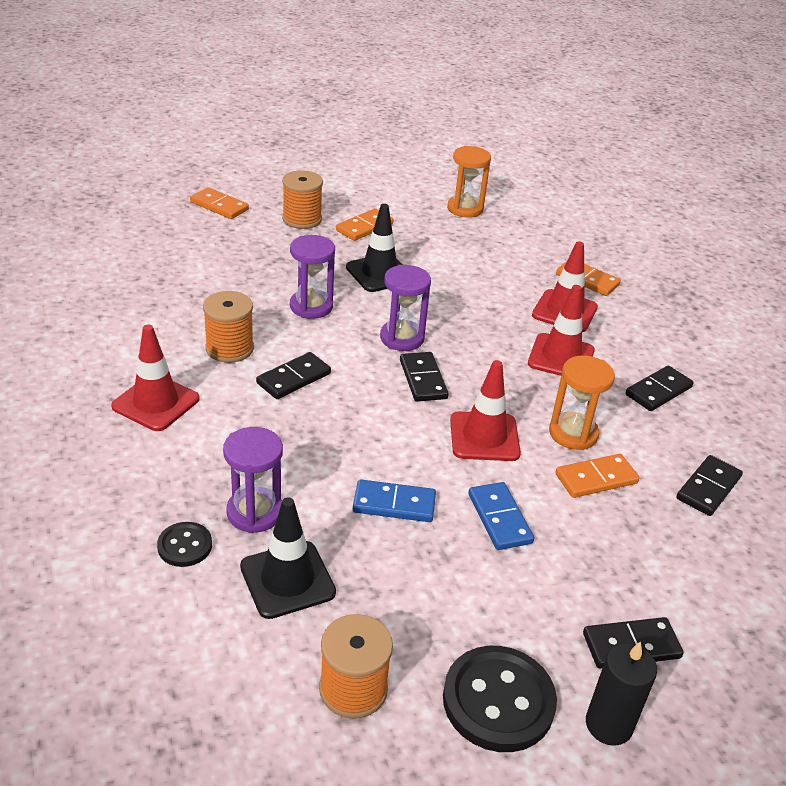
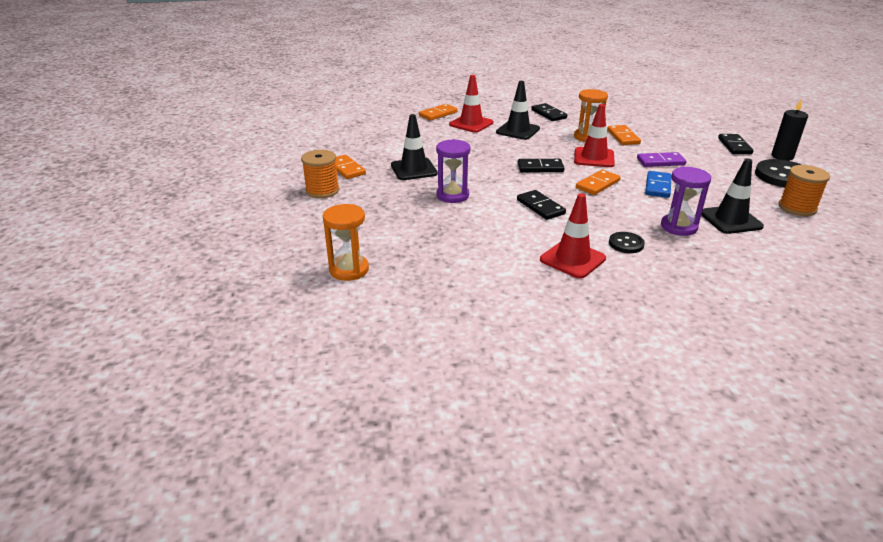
camera: 75 degrees left, 5 degrees down
black button [157,522,212,567] -> black button moved to [609,232,645,253]
orange domino [190,187,249,219] -> orange domino moved to [576,170,621,195]
orange spool [203,291,254,363] -> none
purple hourglass [380,265,431,351] -> none
orange hourglass [447,146,491,218] -> orange hourglass moved to [323,204,369,281]
blue domino [469,482,534,550] -> purple domino [637,152,687,167]
red traffic cone [528,285,595,376] -> black traffic cone [496,81,540,140]
black domino [676,455,743,516] -> none

